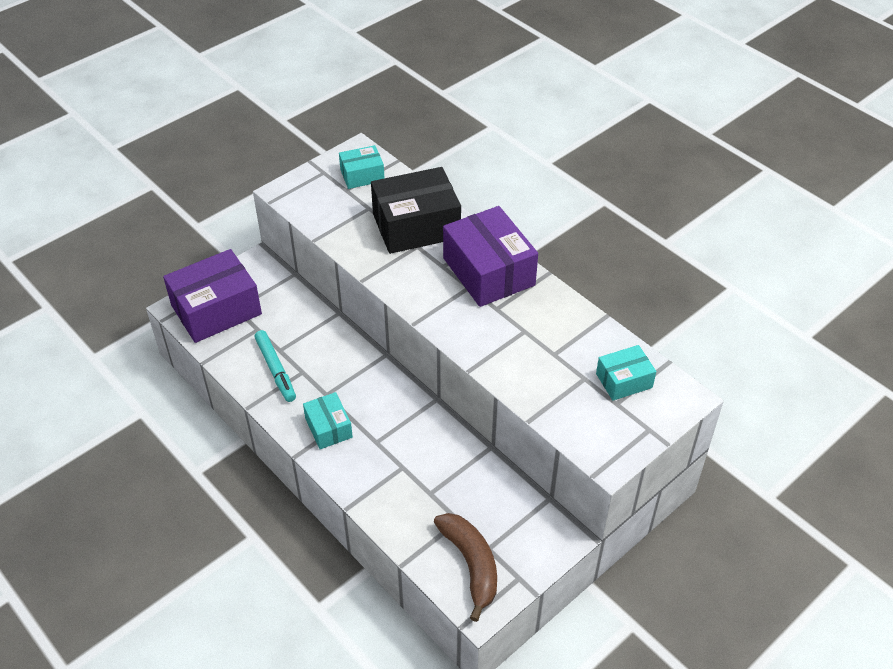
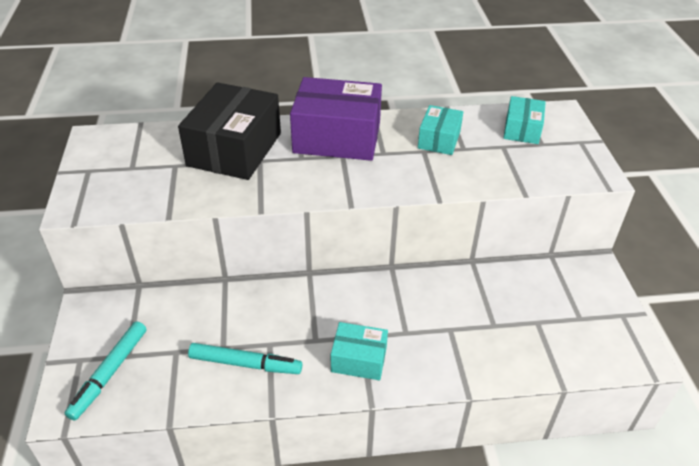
camera: 55 degrees left, 5 degrees down
purple box [163,249,262,343] -> turquoise marker [65,321,147,421]
turquoise box [339,145,384,189] -> turquoise box moved to [418,105,463,155]
brown banana [434,513,497,622] -> none

